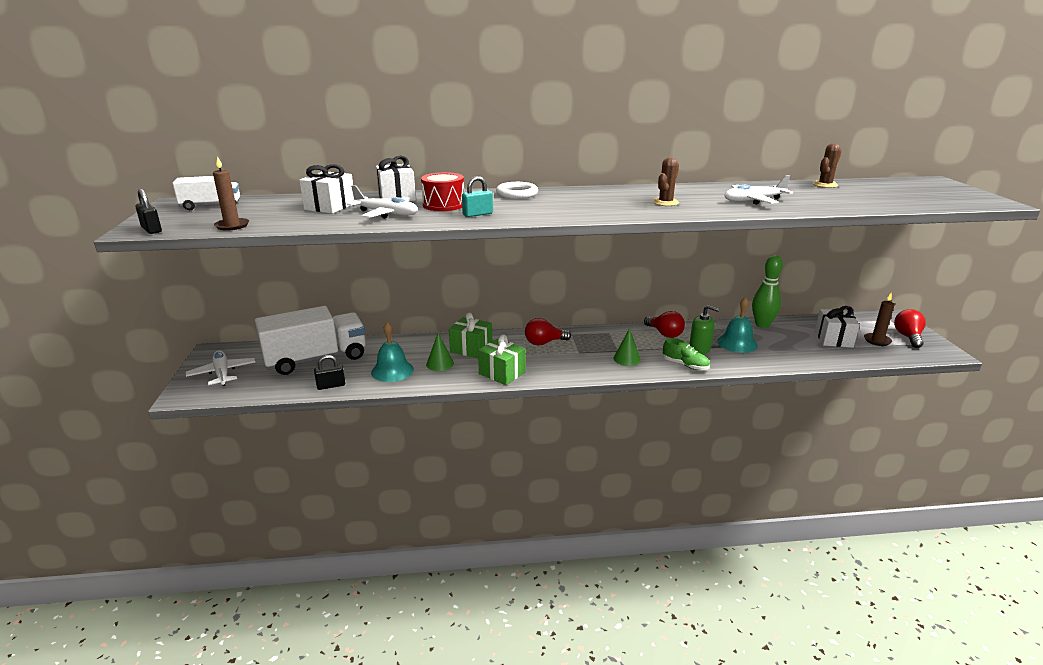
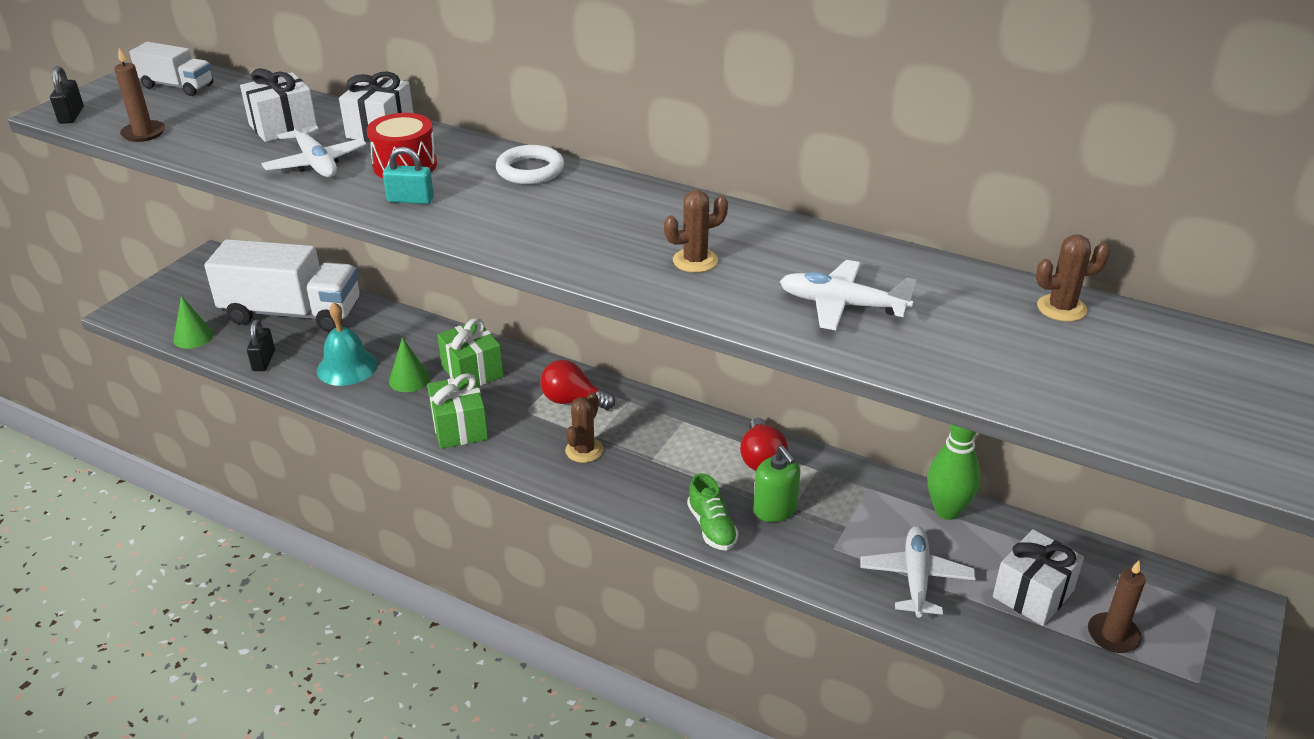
camera: 35 degrees right, 10 degrees up
white plane [186,350,255,386] -> white plane moved to [860,526,976,618]
black padlock [314,355,345,390] -> black padlock turned 75 degrees clockwise [247,320,275,371]
green cone [613,328,641,366] -> green cone moved to [173,296,214,349]
turquoise bell [717,297,758,353] -> none
red light bulb [894,309,925,348] -> none
none -> brown cactus [565,392,604,463]

